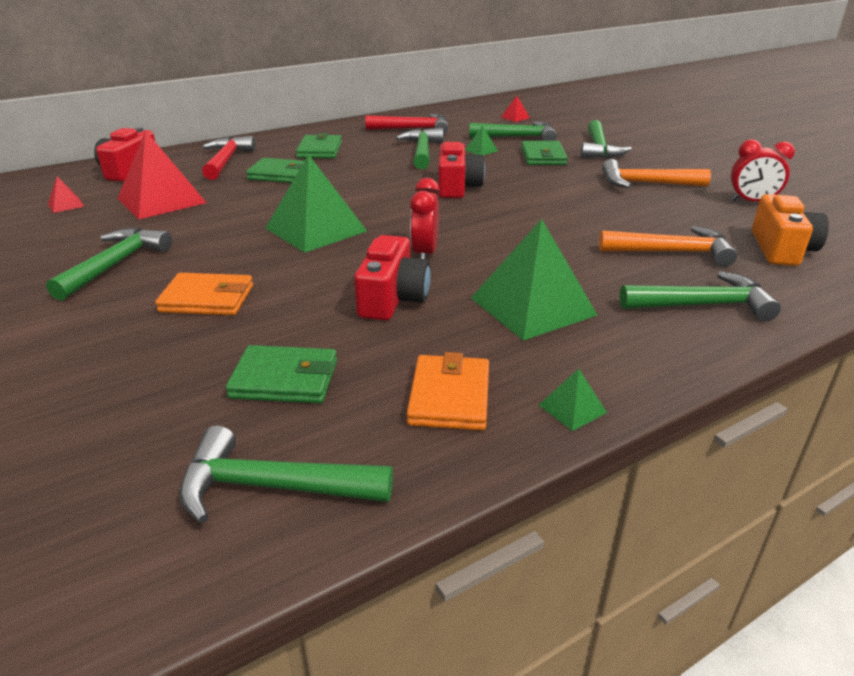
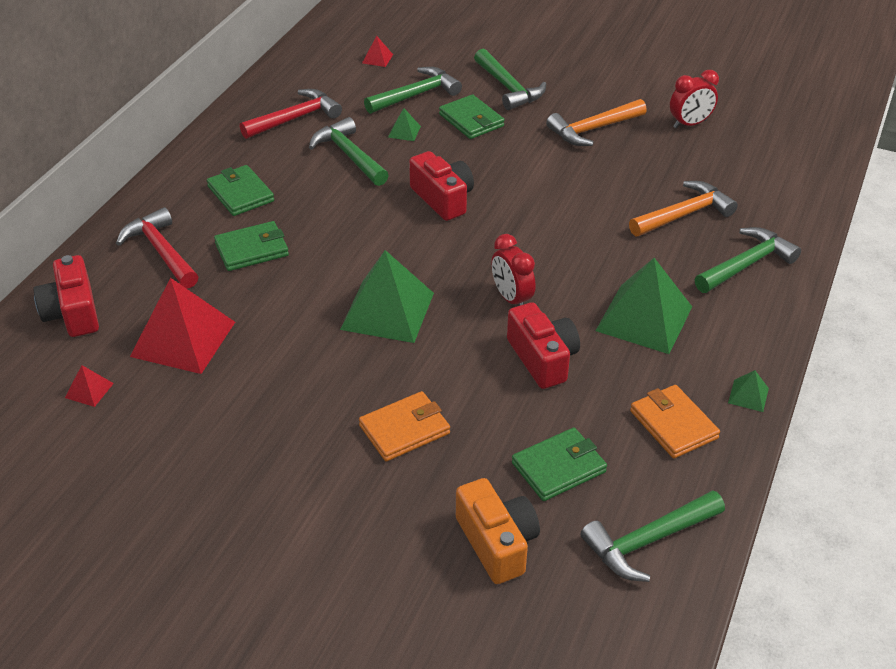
camera: 35 degrees left, 10 degrees up
green hammer [46,228,172,301] -> none
orange camera [752,194,829,266] -> orange camera moved to [456,478,540,584]

